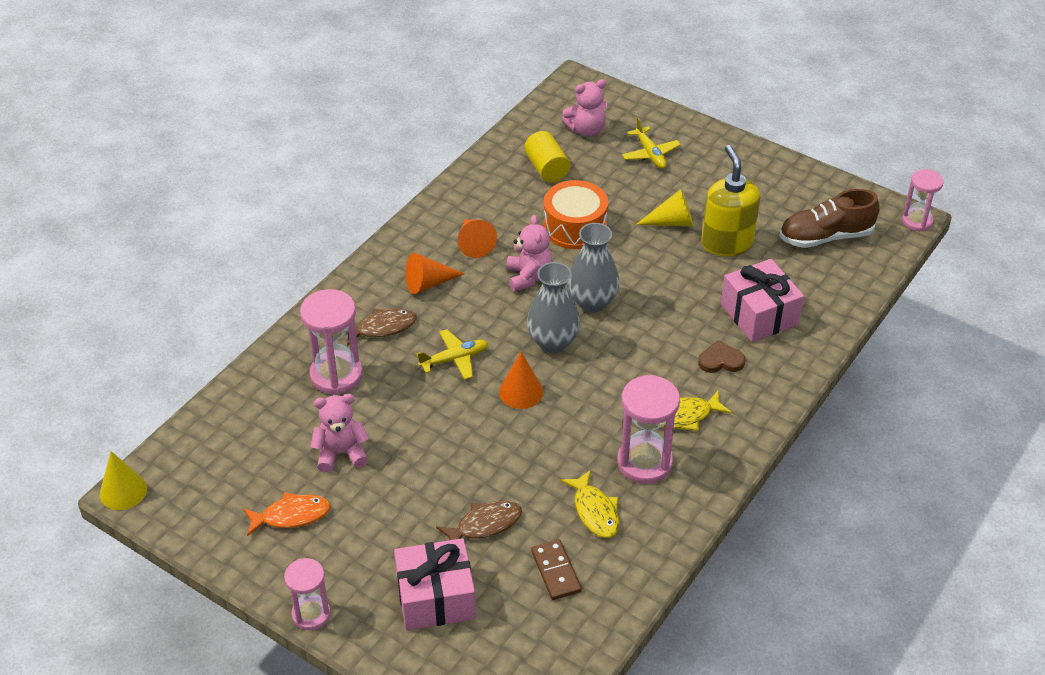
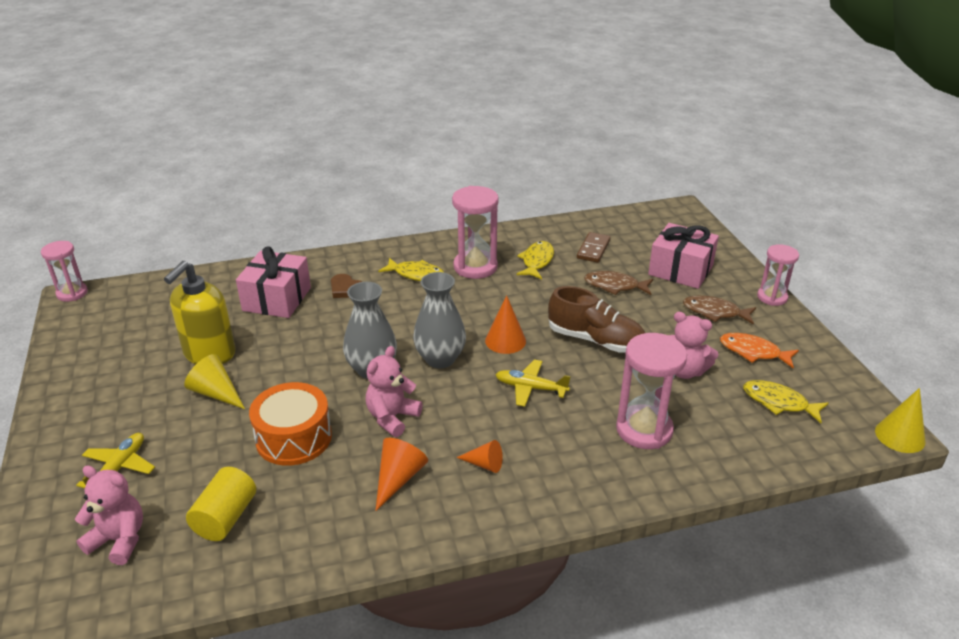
camera: 140 degrees left, 10 degrees down
brown fish [346,308,417,346] -> brown fish moved to [683,296,756,325]
orange cone [405,253,464,294] -> orange cone [456,440,503,473], size x0.66
brown shoe [779,189,880,248] -> brown shoe moved to [548,286,645,353]
none -> yellow fish [743,380,829,423]

